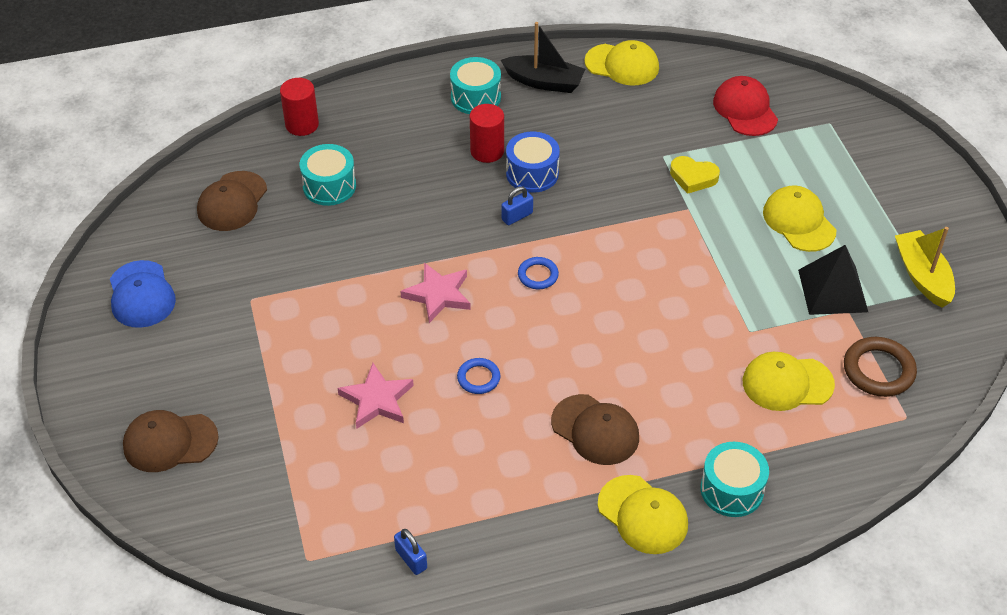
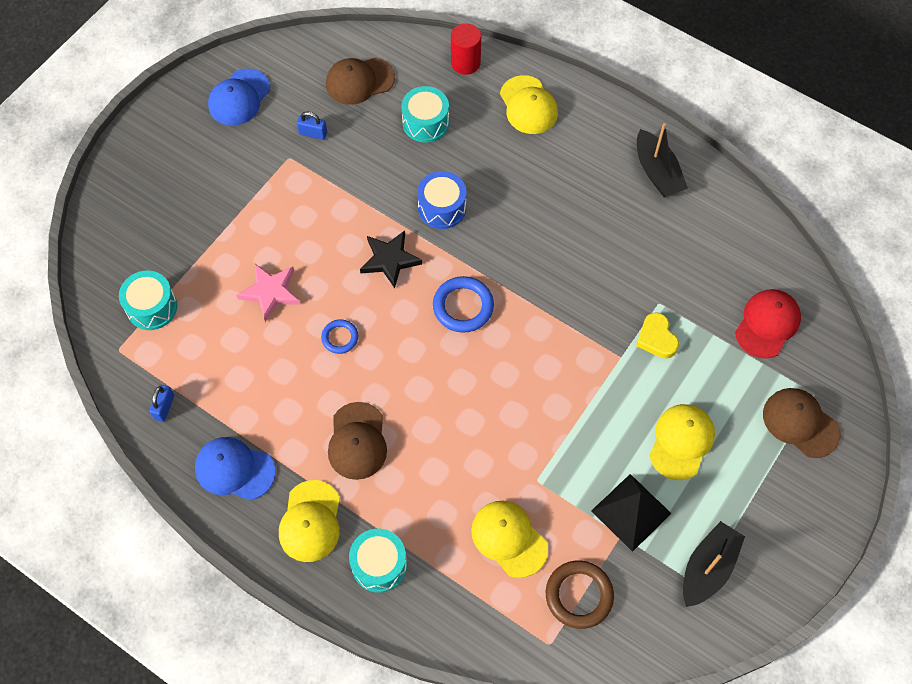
camera: 50 degrees right, 15 degrees up
brown cap [123,410,219,472] -> brown cap moved to [763,388,841,458]
pink star [400,263,471,323] -> black star [360,230,422,289]
turquoise drum [450,57,501,114] -> turquoise drum moved to [119,271,177,330]
red cylinder [470,104,504,163] -> none
blue padlock [502,186,533,225] -> blue padlock moved to [297,111,327,140]
blue drum [506,132,560,193] -> blue drum moved to [417,171,467,229]
blue ring [518,257,559,289] -> blue ring [433,276,494,333], size x1.67
yellow cap [584,40,659,86] -> yellow cap moved to [500,75,558,134]
yellow boat [895,227,955,308] -> black boat [683,521,745,607]
none -> blue cap [195,437,276,500]

